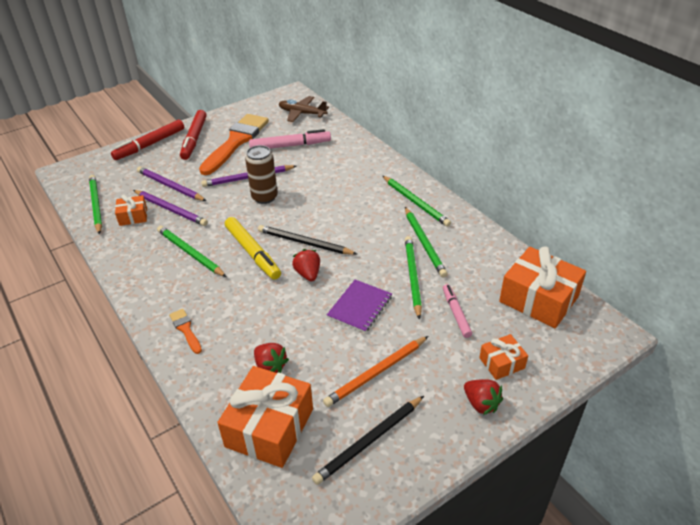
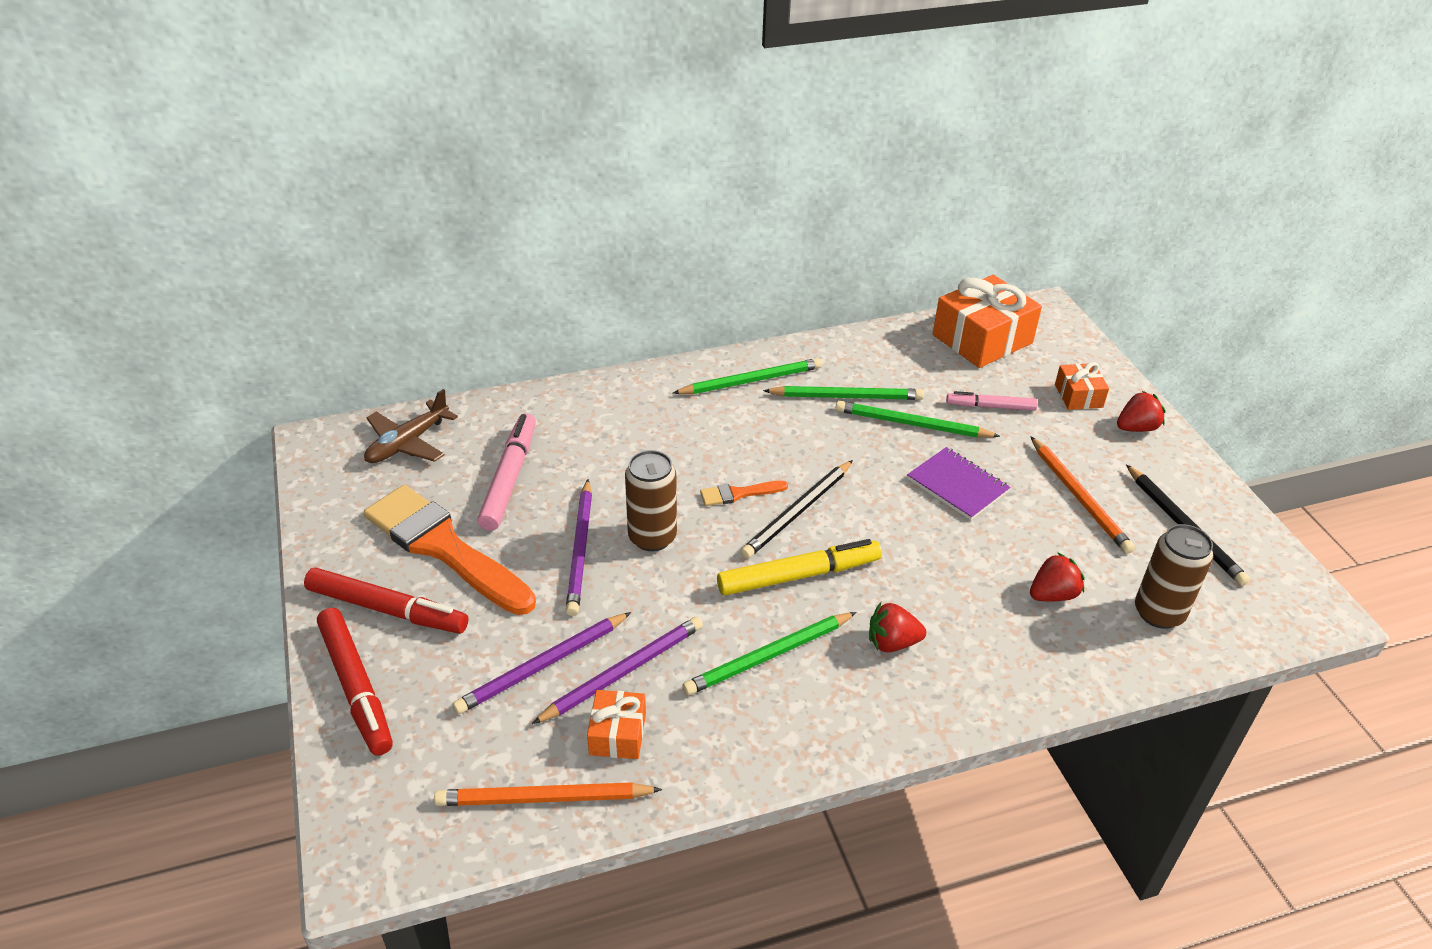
camera: 75 degrees left, 0 degrees up
green pencil [89,175,102,235] -> orange pencil [434,782,662,806]
orange brush [169,309,202,354] -> orange brush moved to [700,481,788,506]
orange gift [217,366,313,468] -> brown can [1135,524,1214,629]
red strawberry [292,249,320,281] -> red strawberry moved to [869,602,926,652]

